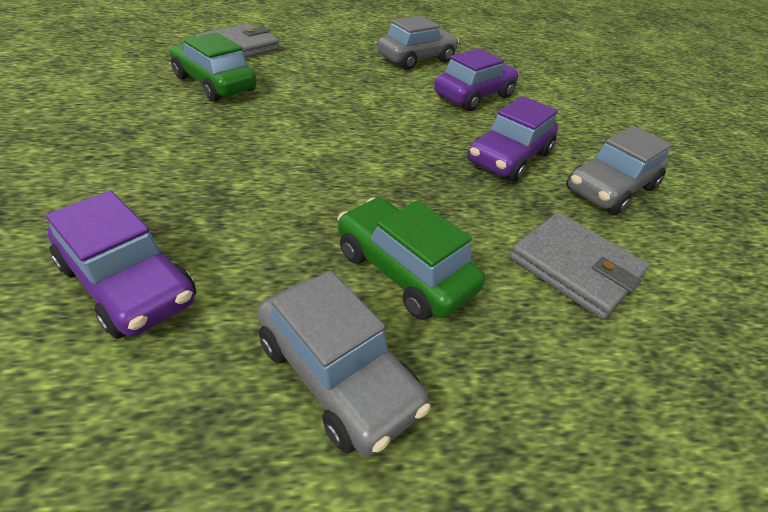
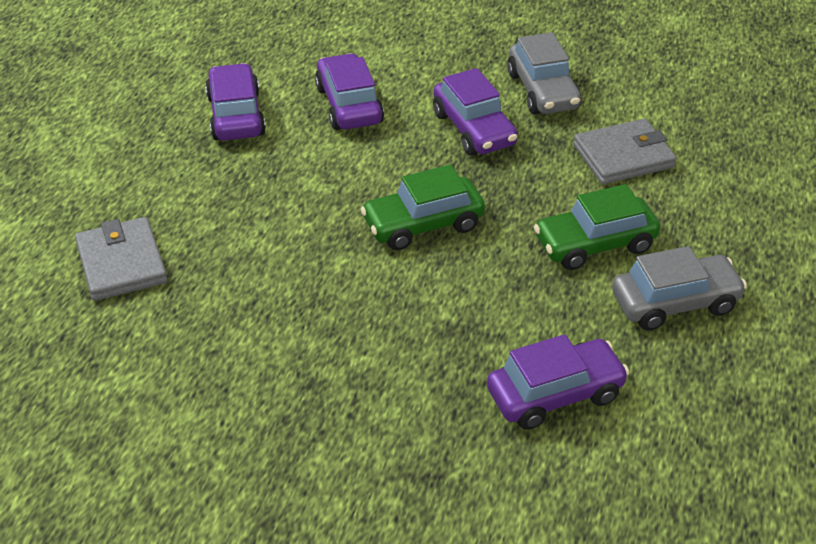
camera: 60 degrees left, 0 degrees up
green car [169,32,256,102] -> green car moved to [361,165,485,250]
grey car [378,16,459,70] -> purple car [205,63,266,140]

